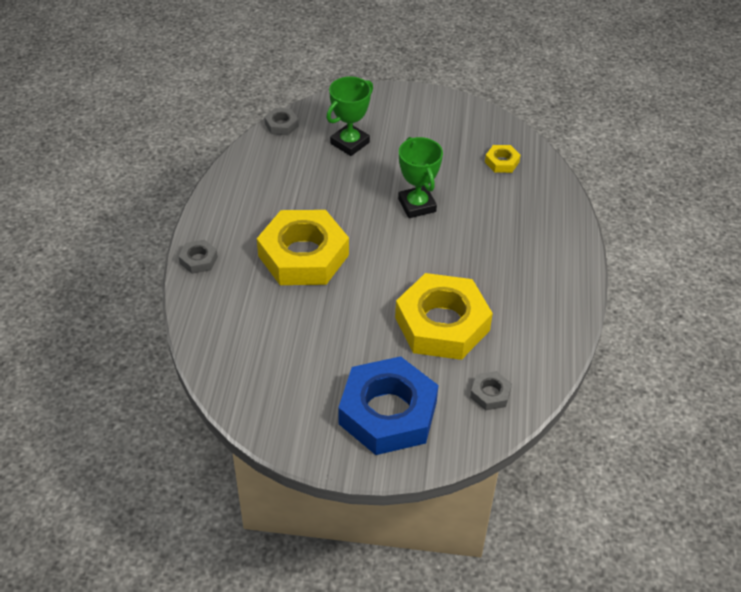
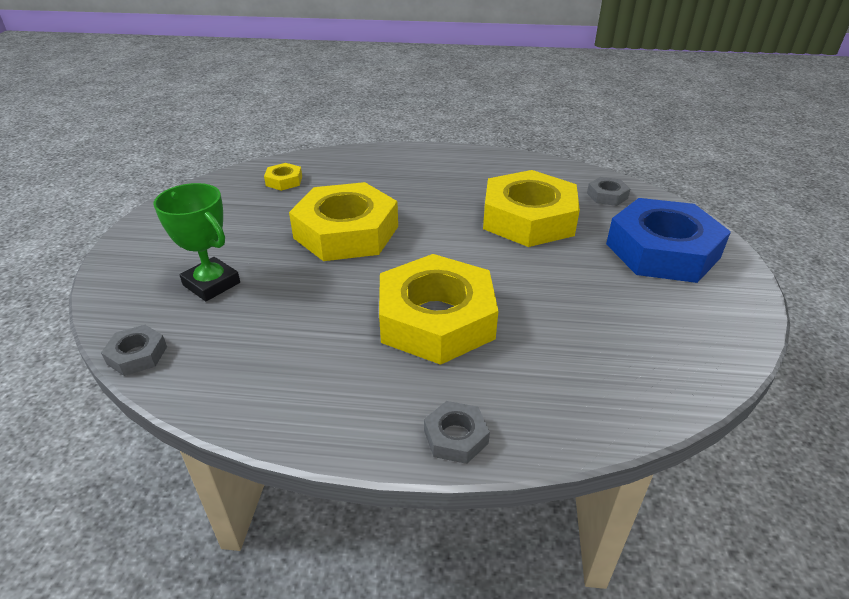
camera: 90 degrees left, 10 degrees down
green trophy [398,137,443,218] -> yellow nut [289,182,398,261]

